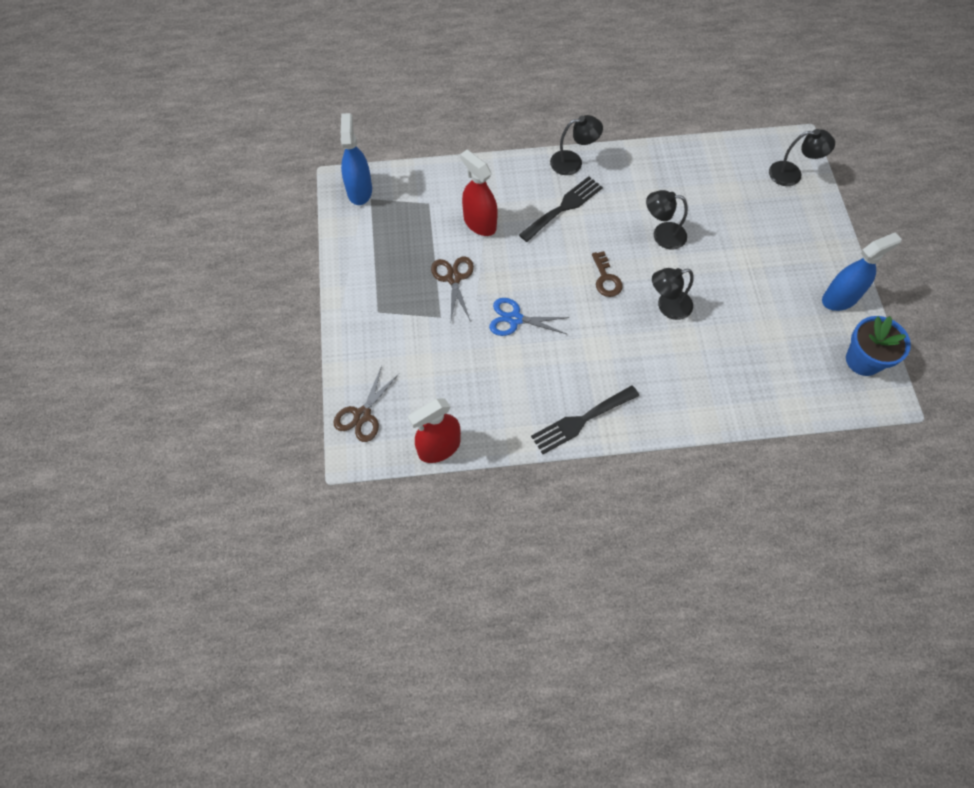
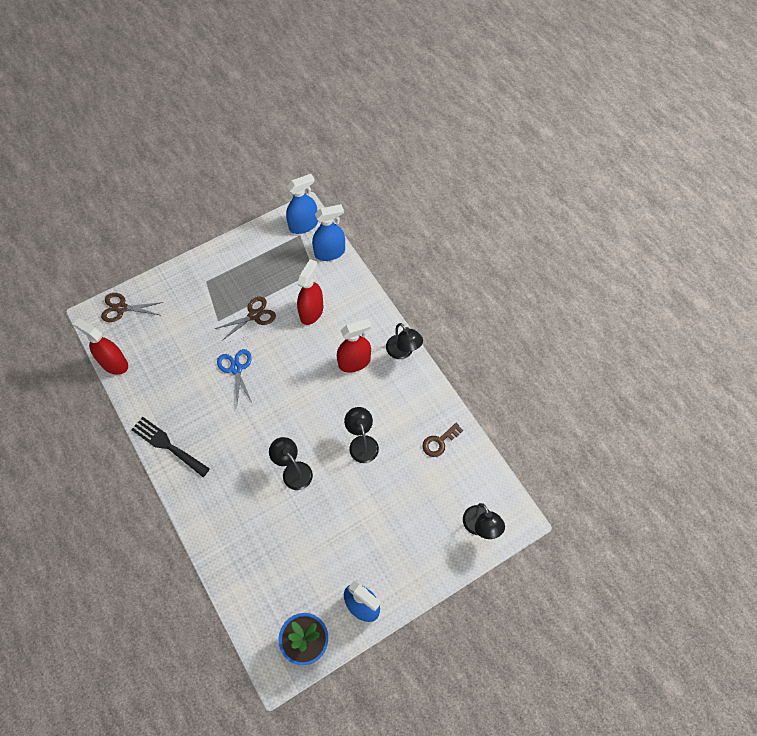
camera: 65 degrees right, 0 degrees up
black fork [519,176,603,242] -> red spray bottle [337,319,371,372]
brown key [592,251,623,297] -> brown key moved to [422,423,463,457]
none -> blue spray bottle [312,204,345,261]

